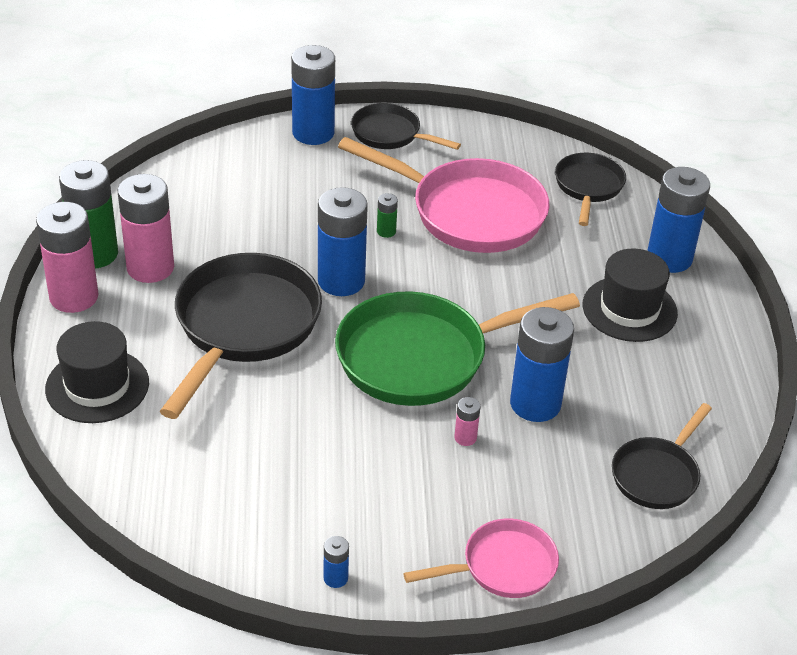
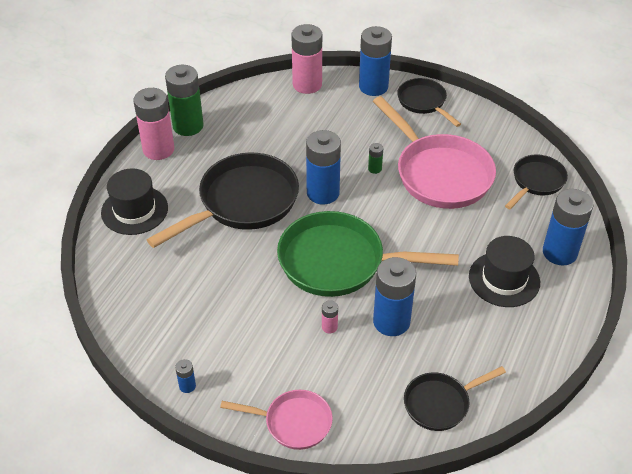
camera: 30 degrees right, 5 degrees up
pink battery [118,174,174,283] -> pink battery moved to [291,24,322,94]

